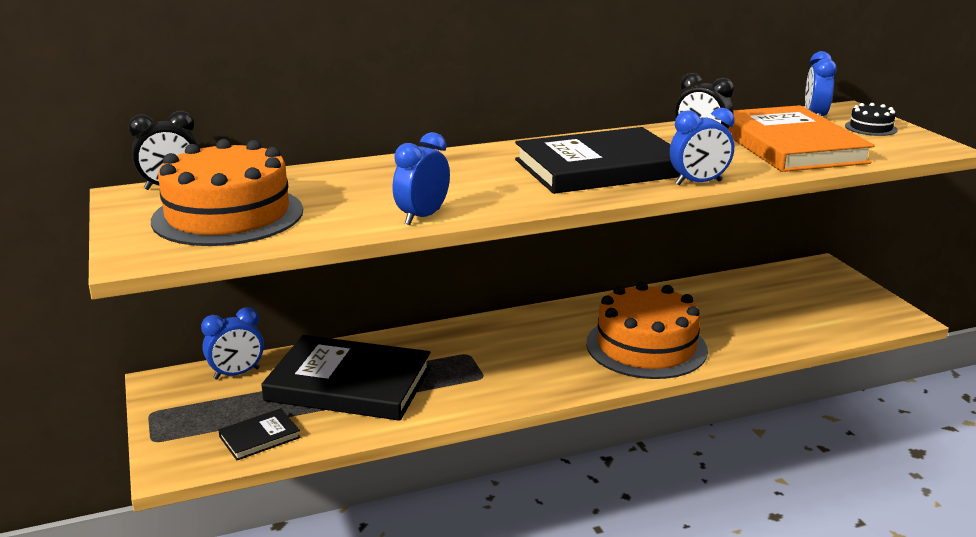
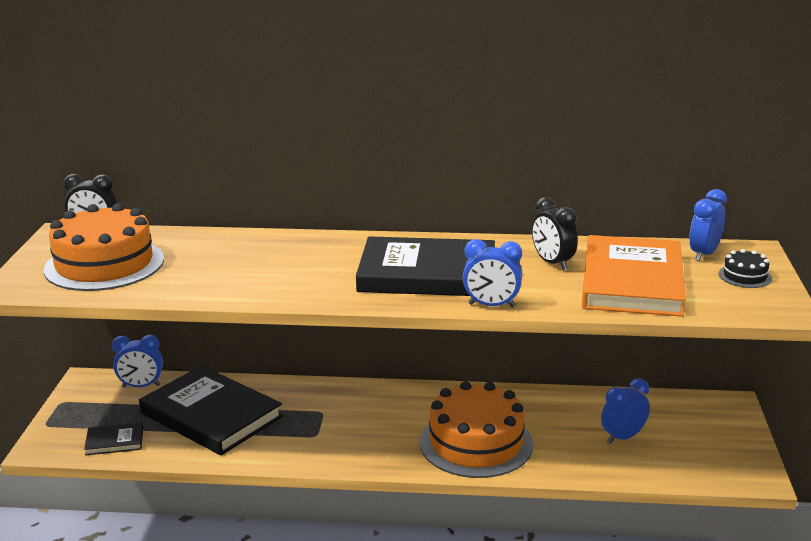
camera: 25 degrees right, 0 degrees up
blue clock [393,132,450,225] -> blue clock moved to [601,378,650,444]

